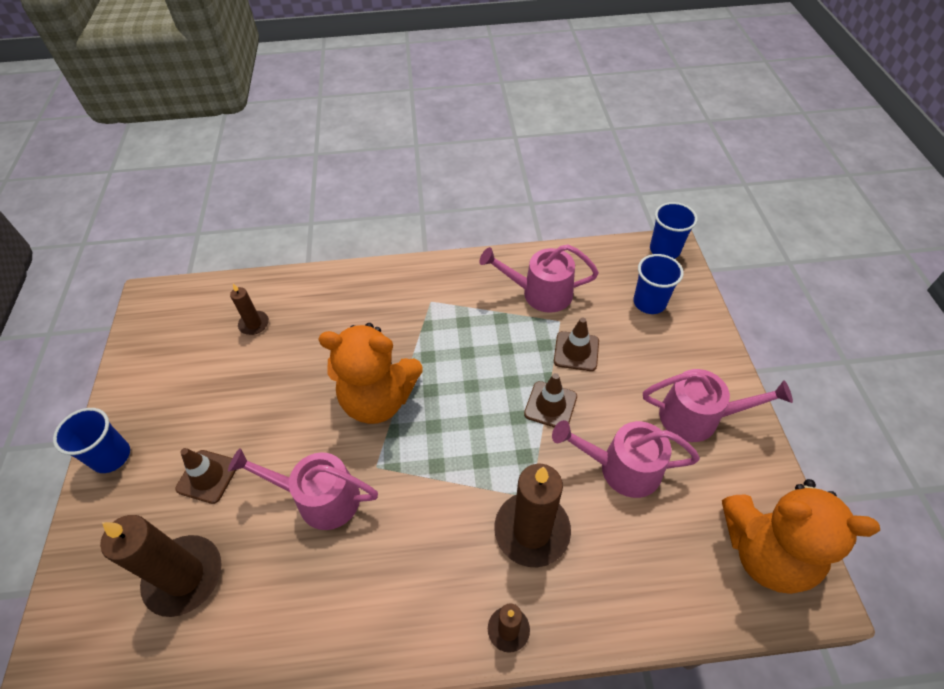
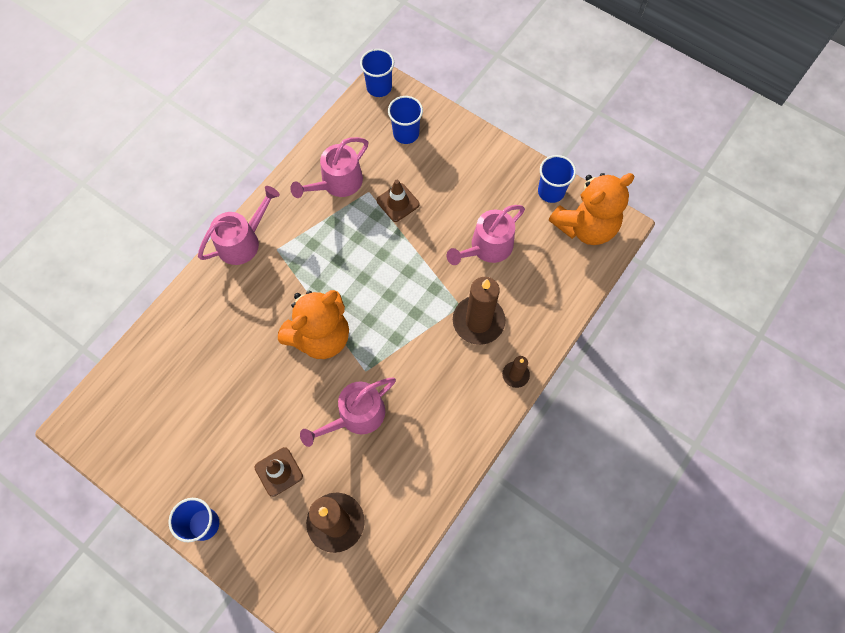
camera: 50 degrees left, 15 degrees up
brown candle [230,284,269,335] -> none
brown traffic cone [524,373,577,427] -> none
pink watering can [643,369,793,442] -> pink watering can moved to [198,186,280,265]
none -> blue cup [538,155,576,203]

